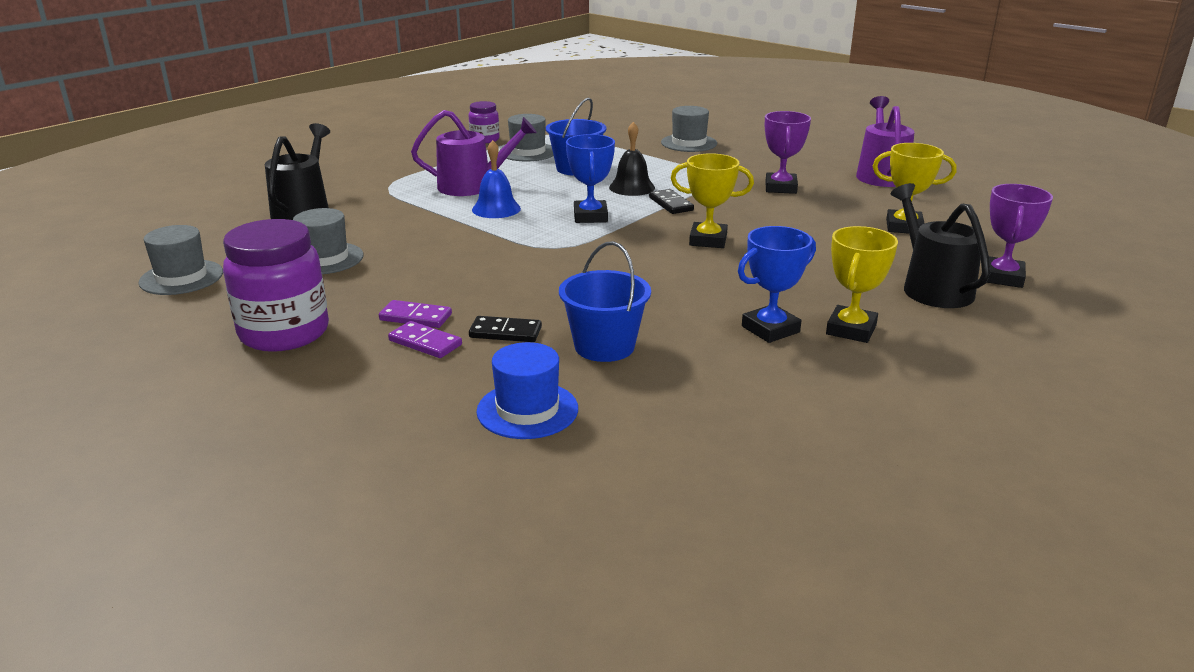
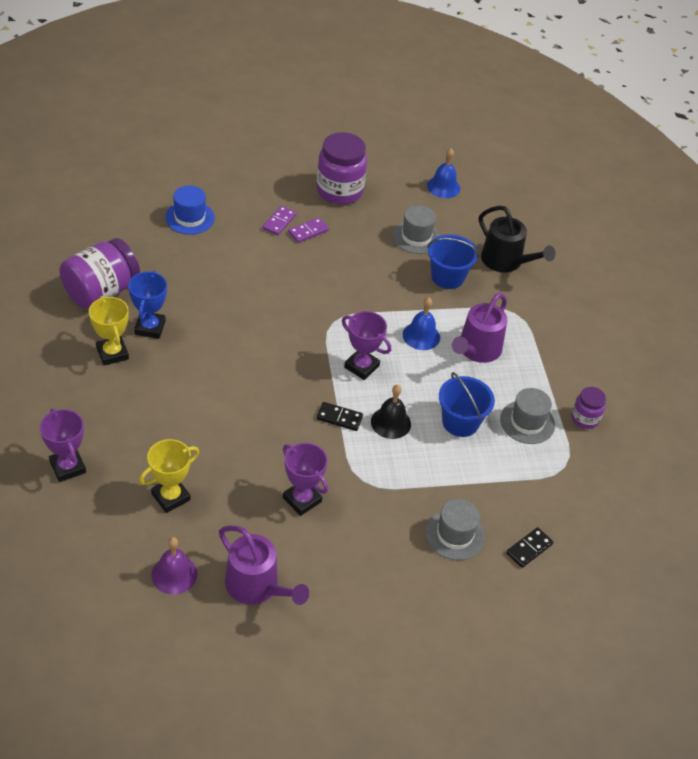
camera: 125 degrees right, 20 degrees up
grey hat [138,225,223,295] -> blue bell [427,148,460,198]
purple domino [388,321,462,358] -> purple domino turned 45 degrees counterclockwise [262,206,296,235]
black domino [469,316,542,342] -> black domino moved to [506,527,553,568]
blue bucket [559,241,651,362] -> blue bucket moved to [427,234,479,289]
blue trophy [566,134,615,223] -> purple trophy [342,311,391,380]
yellow trophy [671,153,754,248] -> none
black watering can [891,183,990,308] -> none
none -> purple jar [59,238,140,309]
none -> purple bell [151,537,197,594]

